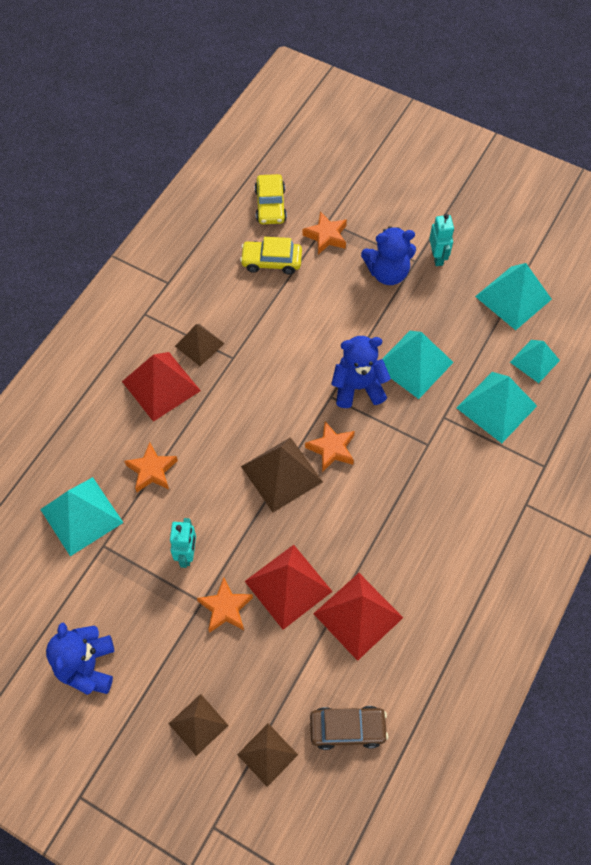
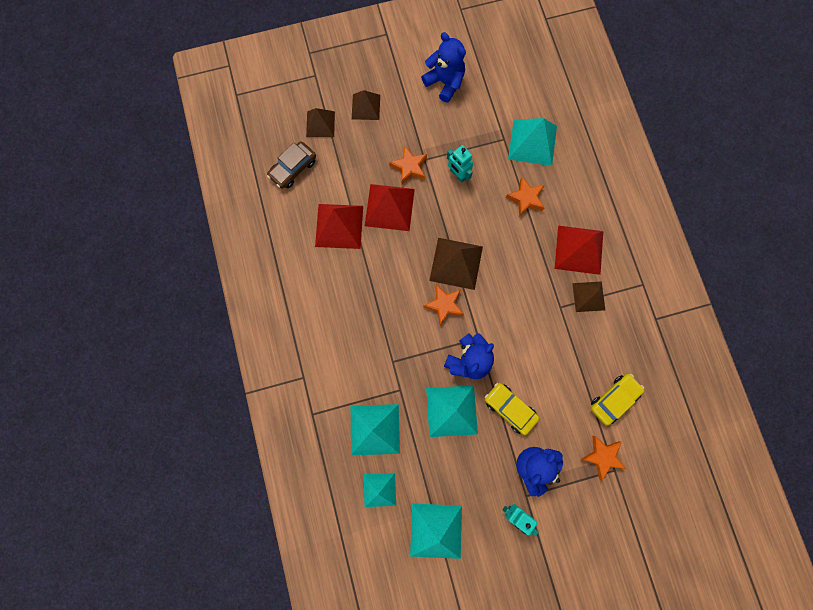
camera: 135 degrees right, 15 degrees up
yellow car [255,174,287,224] -> yellow car moved to [485,383,539,435]

